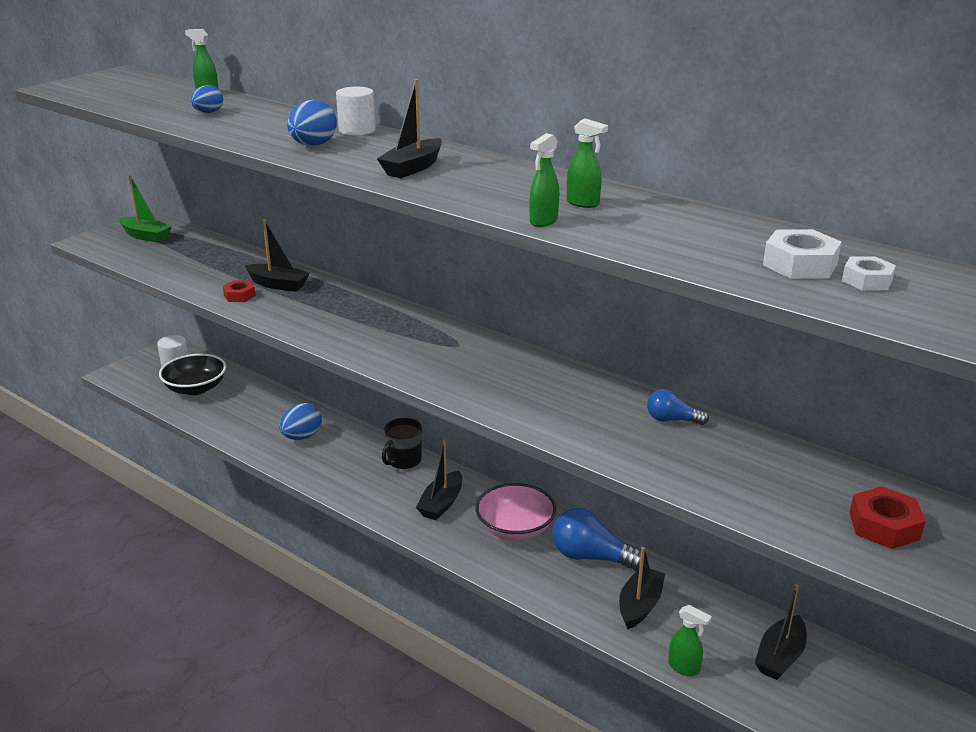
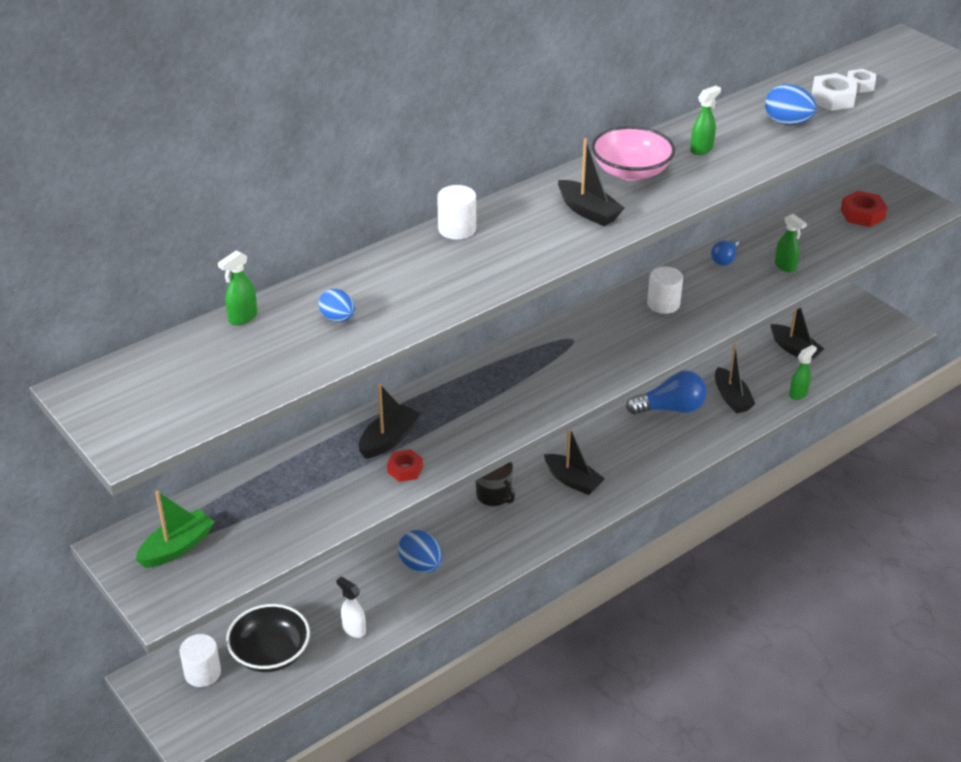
camera: 75 degrees left, 10 degrees up
blue egg [287,100,337,146] -> blue egg moved to [765,84,817,125]
pink bowl [475,483,556,541] -> pink bowl moved to [591,126,675,181]
green spray bottle [530,133,559,227] -> green spray bottle moved to [775,214,807,272]
blue light bulb [552,508,647,571] -> blue light bulb turned 135 degrees counterclockwise [626,371,707,415]
black boat [619,547,665,629] -> black boat turned 150 degrees counterclockwise [715,344,755,413]
none -> white spray bottle [336,577,366,638]
none -> white cylinder [647,266,683,314]

